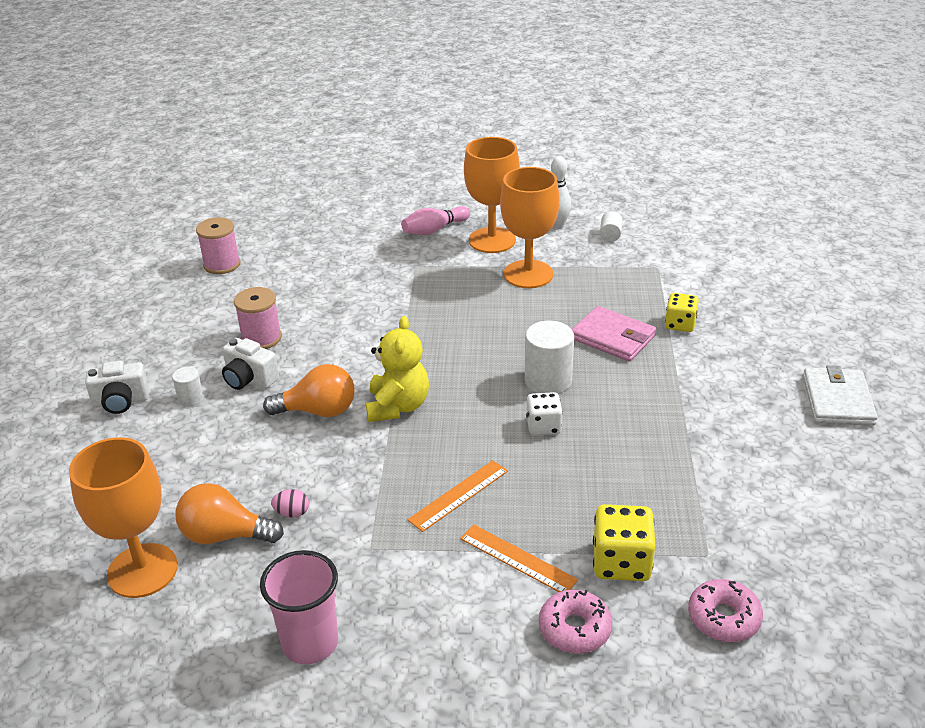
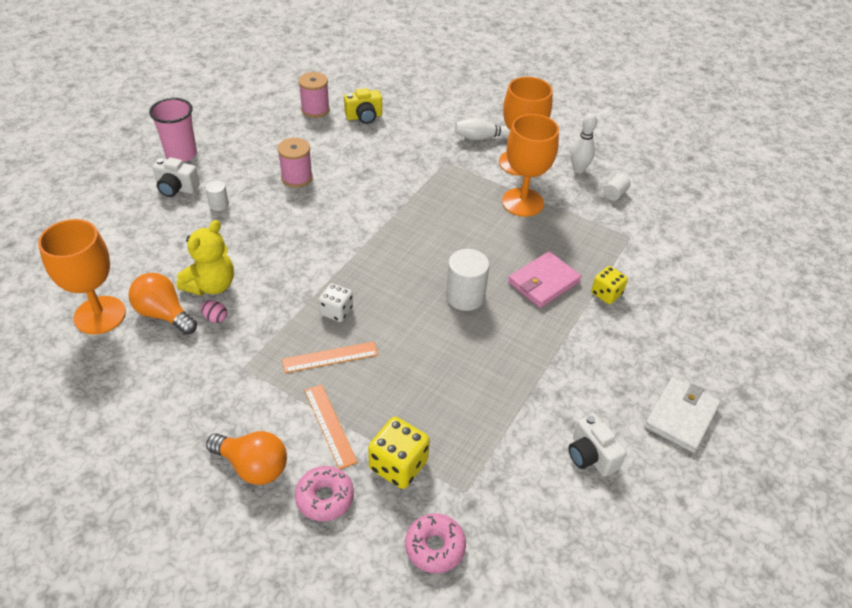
camera: 25 degrees right, 10 degrees up
white camera [222,338,279,390] -> white camera moved to [568,413,627,477]
pink cup [260,550,338,664] -> pink cup moved to [149,98,197,162]
orange light bulb [263,364,355,417] -> orange light bulb moved to [206,431,287,485]
yellow teddy bear [366,316,429,422] -> yellow teddy bear moved to [177,220,234,296]
pink bowling pin [401,206,470,235] -> white bowling pin [455,118,510,140]
white dice [526,392,563,436] -> white dice moved to [319,283,353,322]
pink wallet [572,306,656,362] -> pink wallet turned 75 degrees clockwise [508,251,582,308]
none -> yellow camera [344,88,382,124]

